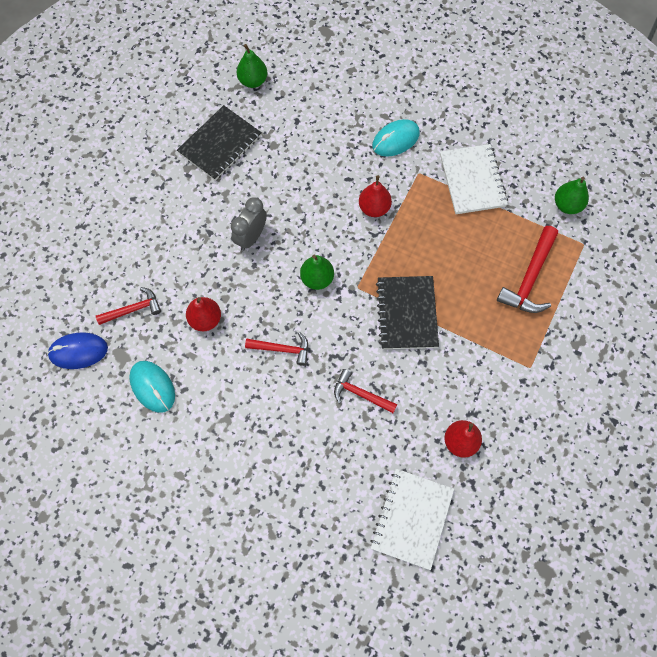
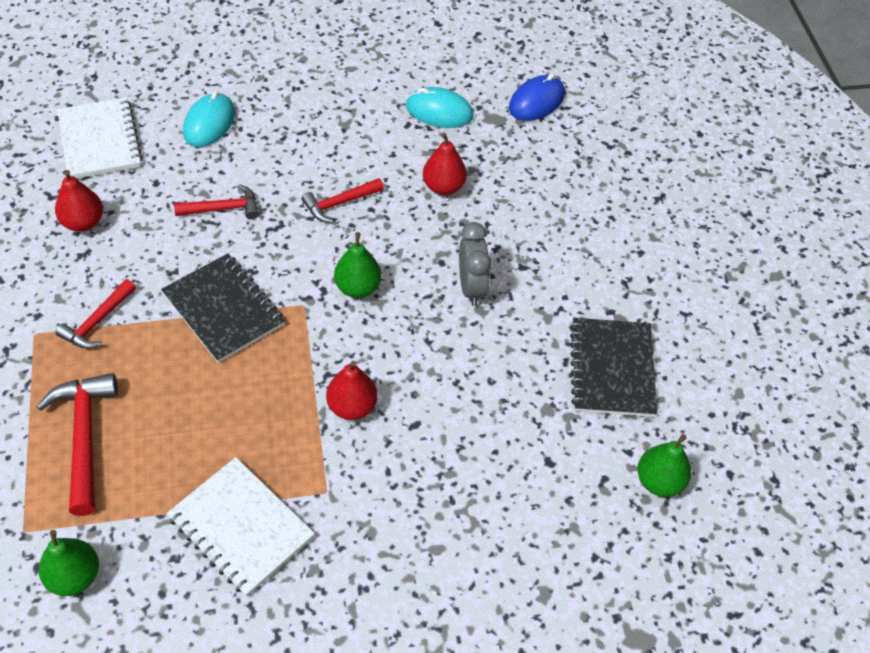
camera: 140 degrees right, 15 degrees down
red hammer [96,287,161,325] -> red hammer moved to [55,279,136,349]
turquoise mouse [372,119,420,157] -> turquoise mouse moved to [183,91,235,147]

